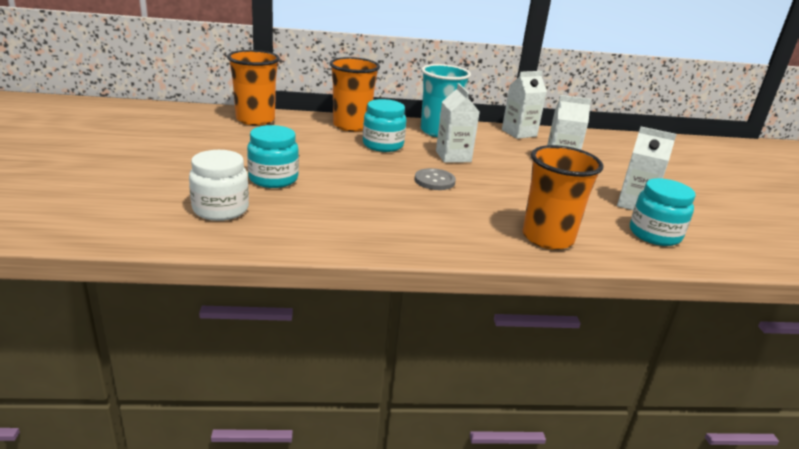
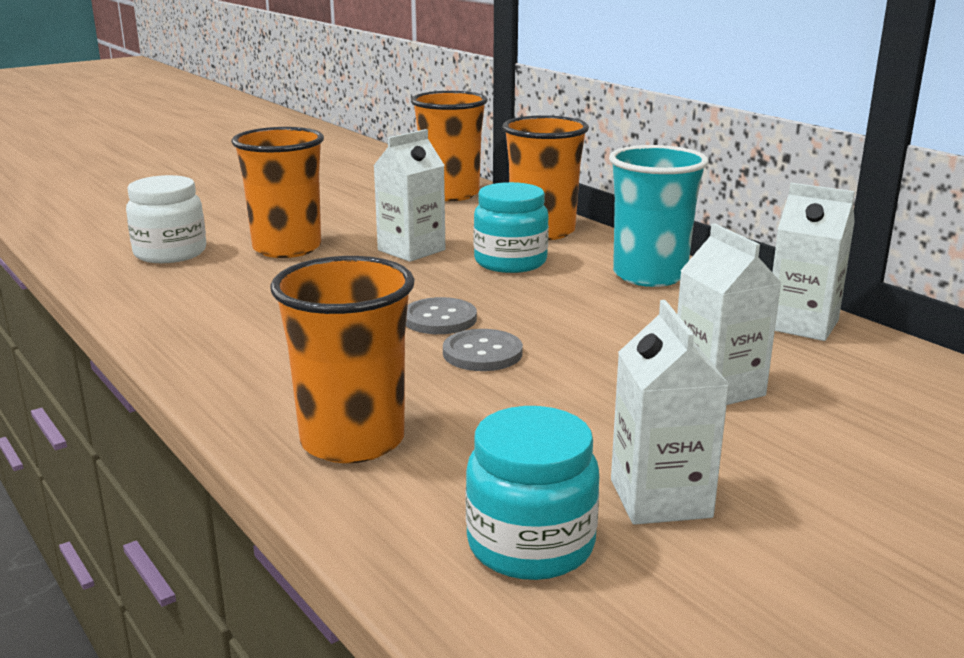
camera: 60 degrees right, 5 degrees down
turquoise jar [247,125,299,188] -> orange cup [231,127,324,258]
white carton [436,83,480,163] -> white carton moved to [374,129,445,262]
none -> grey button [443,329,523,371]

